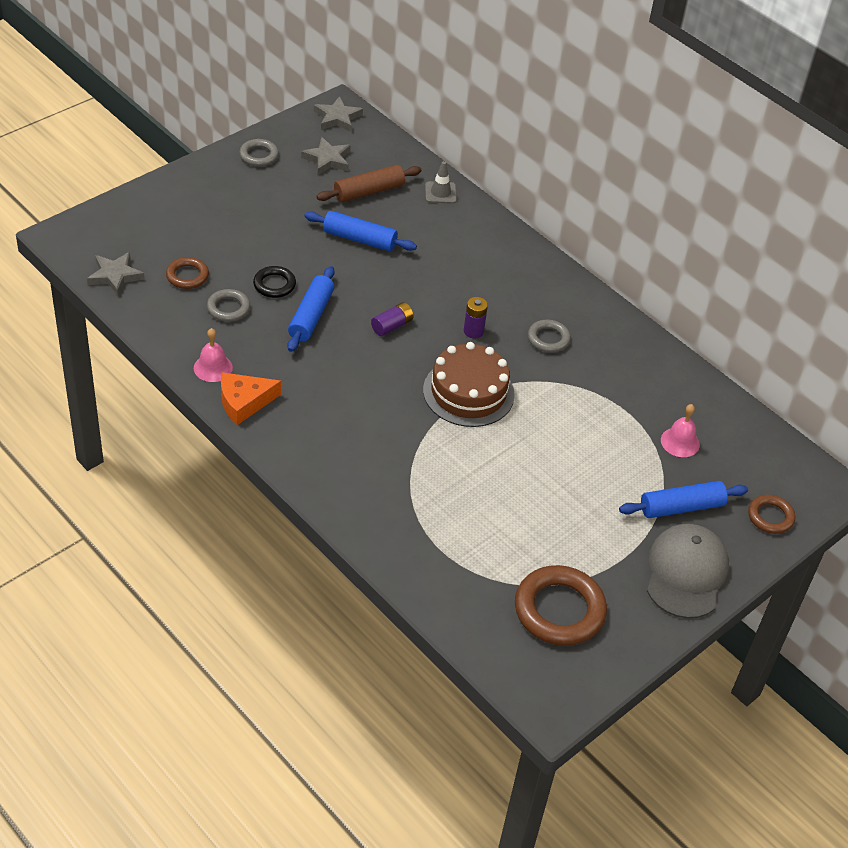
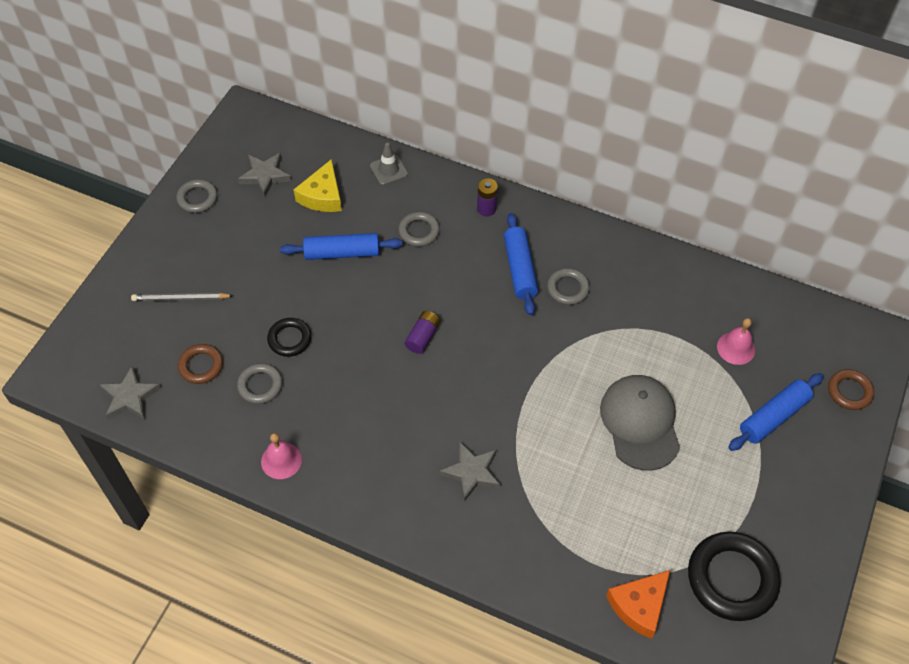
camera: 20 degrees left, 10 degrees up
orange cheese [221,372,281,425] -> orange cheese moved to [606,570,670,639]
blue rolling pin [287,266,335,352] -> blue rolling pin moved to [504,213,538,315]
grey star [314,96,363,132] -> grey star moved to [440,442,500,502]
brown rolling pin [316,165,422,202] -> yellow cheese [294,159,342,212]
brown cake [423,342,515,427] -> none
purple battery [464,297,488,338] -> purple battery moved to [477,178,498,216]
brown ring [515,565,607,646] -> black ring [688,531,781,621]
grey cap [647,524,729,619] -> grey cap moved to [600,375,680,471]
none -> grey pencil [131,292,234,301]
none -> grey ring [398,212,440,247]

